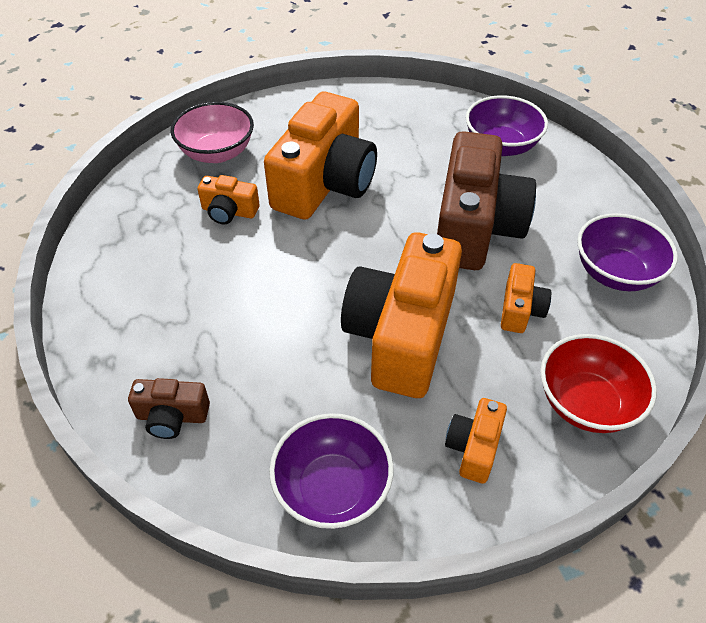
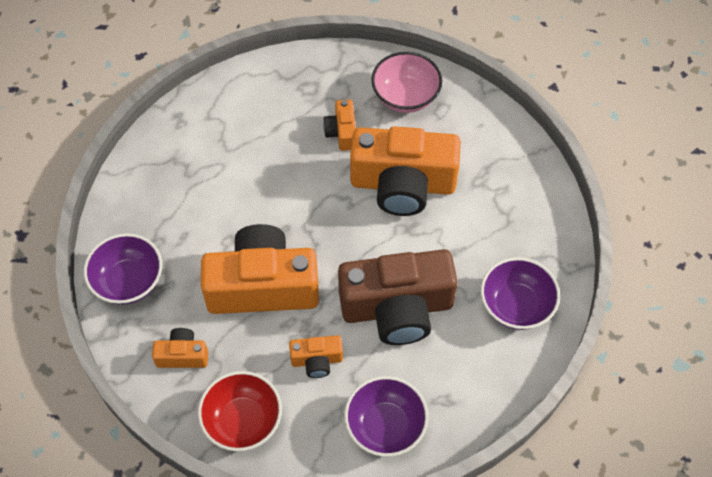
camera: 70 degrees right, 10 degrees up
brown camera [128,378,210,439] -> none

